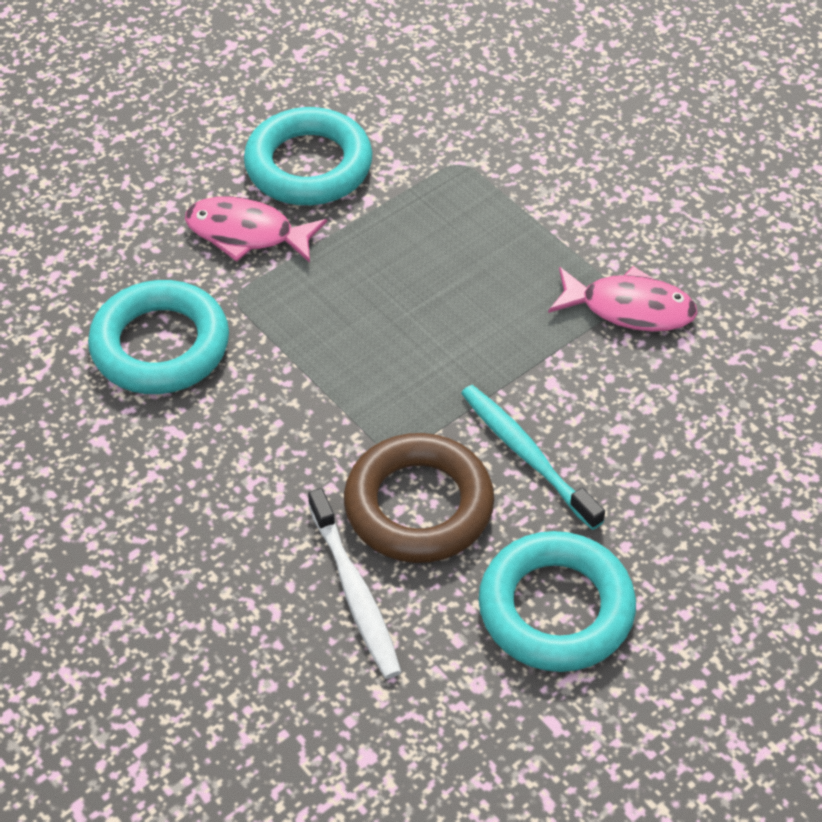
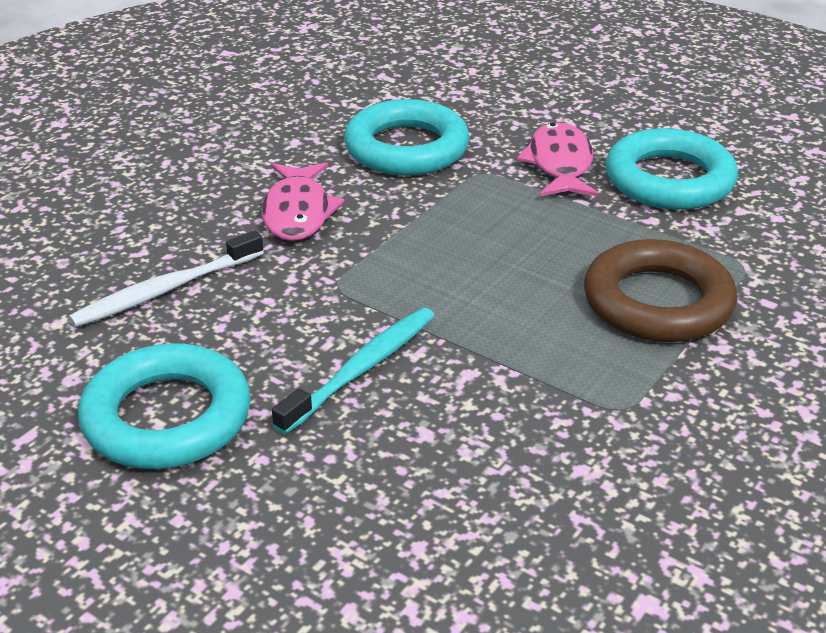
camera: 75 degrees right, 15 degrees down
brown ring [344,433,494,563] -> brown ring moved to [584,239,737,342]
pink fish [548,266,698,332] -> pink fish moved to [262,163,344,241]

